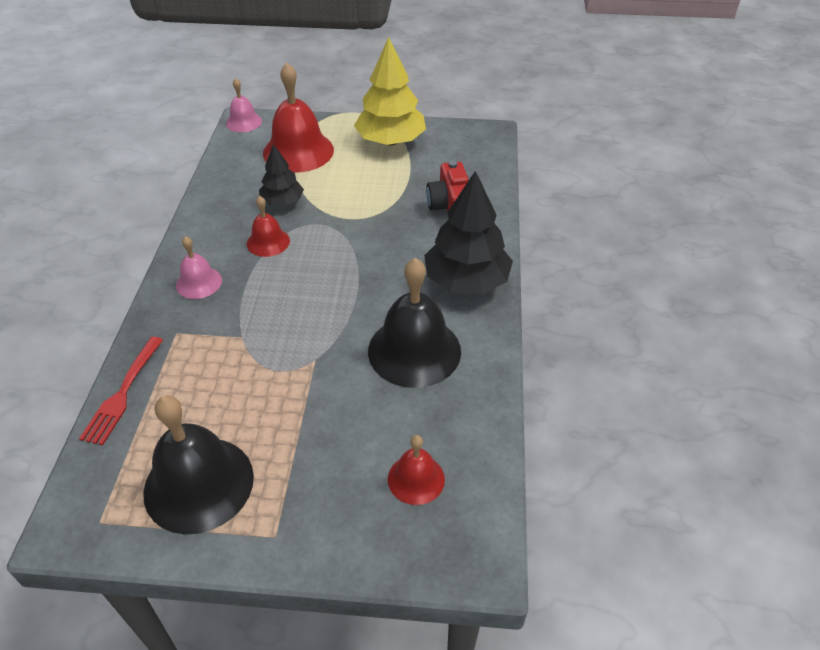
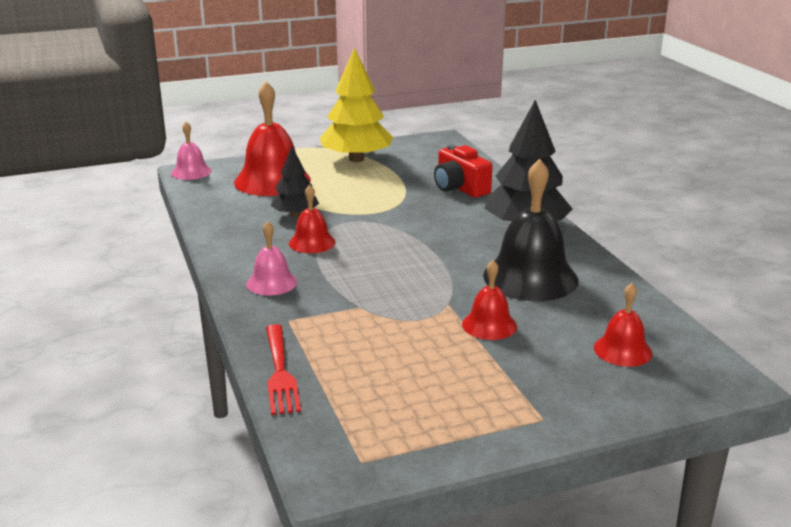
camera: 25 degrees left, 20 degrees down
black bell [143,395,254,534] -> none
none -> red bell [462,260,517,340]

